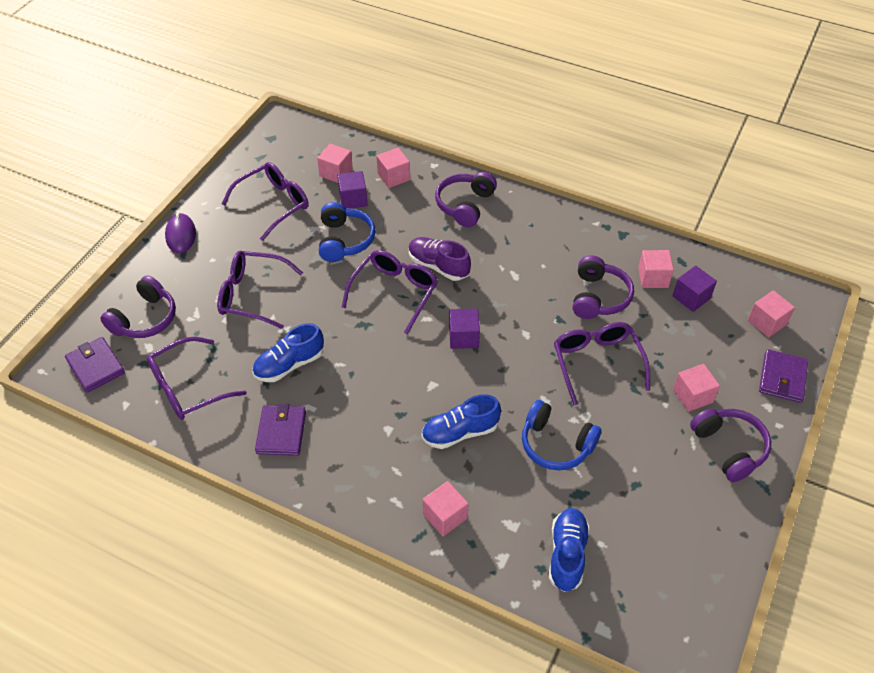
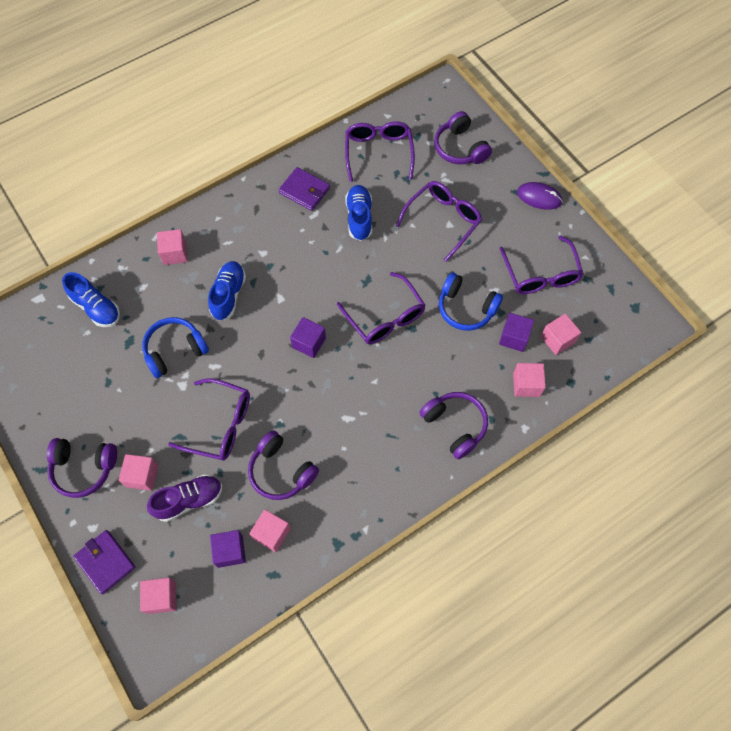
camera: 120 degrees right, 15 degrees up
purple wallet [65,337,125,393] -> none
purple shoe [409,237,471,281] -> purple shoe moved to [147,474,222,522]

